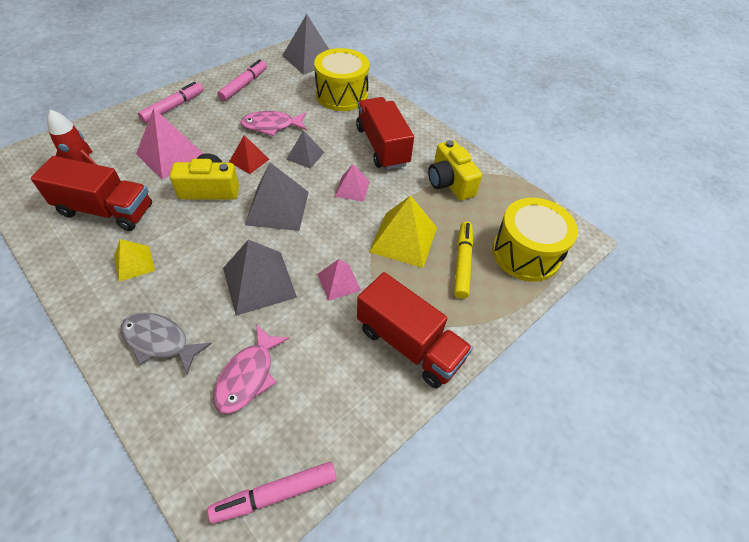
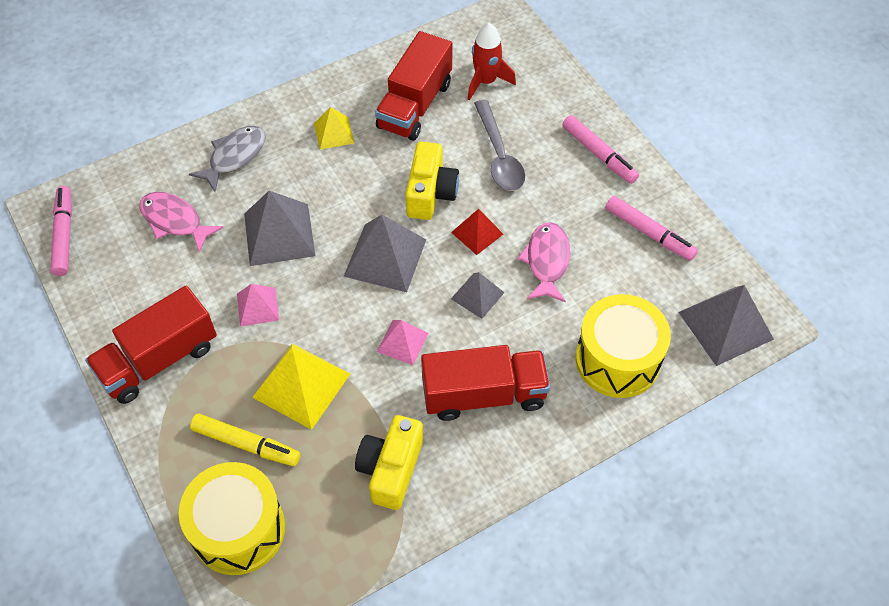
camera: 105 degrees right, 5 degrees up
pink pyramid [136,108,203,180] -> grey spoon [474,100,525,191]
yellow camera [428,140,482,200] -> yellow camera turned 60 degrees counterclockwise [355,415,423,510]

